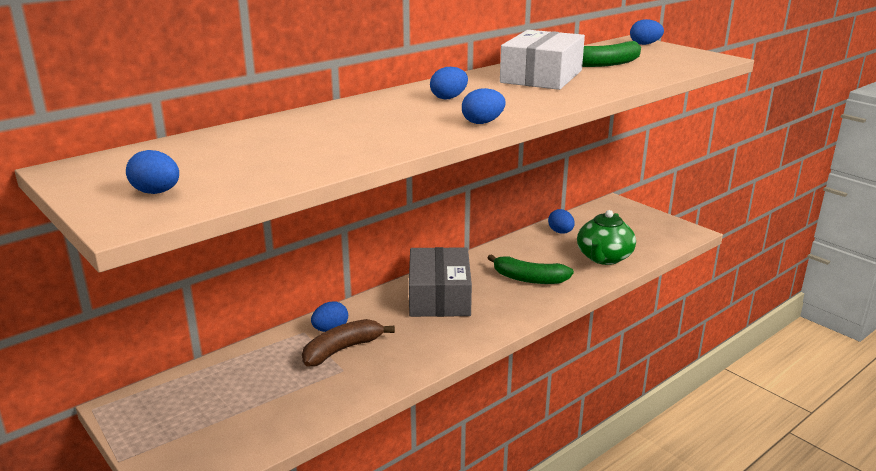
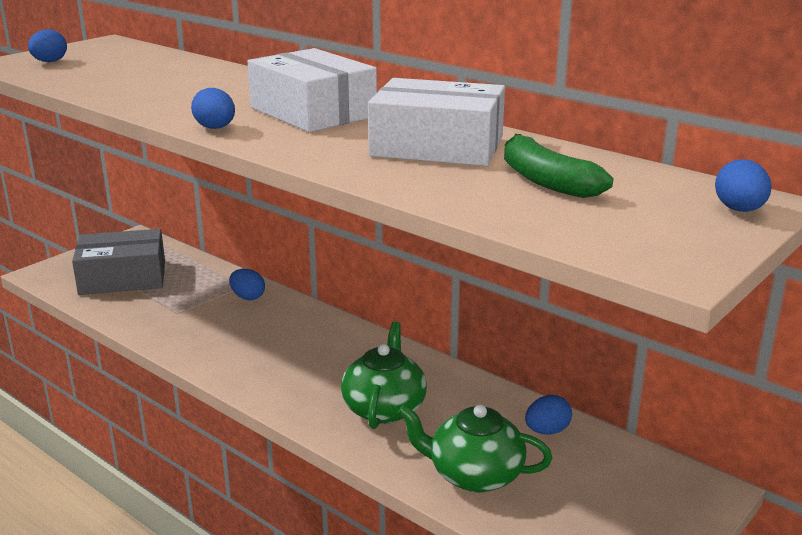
camera: 80 degrees right, 0 degrees up
brown banana [302,319,395,366] -> none
grey box [409,247,472,317] -> grey box moved to [72,229,165,295]
blue egg [430,67,468,99] -> white box [247,48,377,132]
green banana [488,254,574,284] -> green teapot [341,322,427,429]

